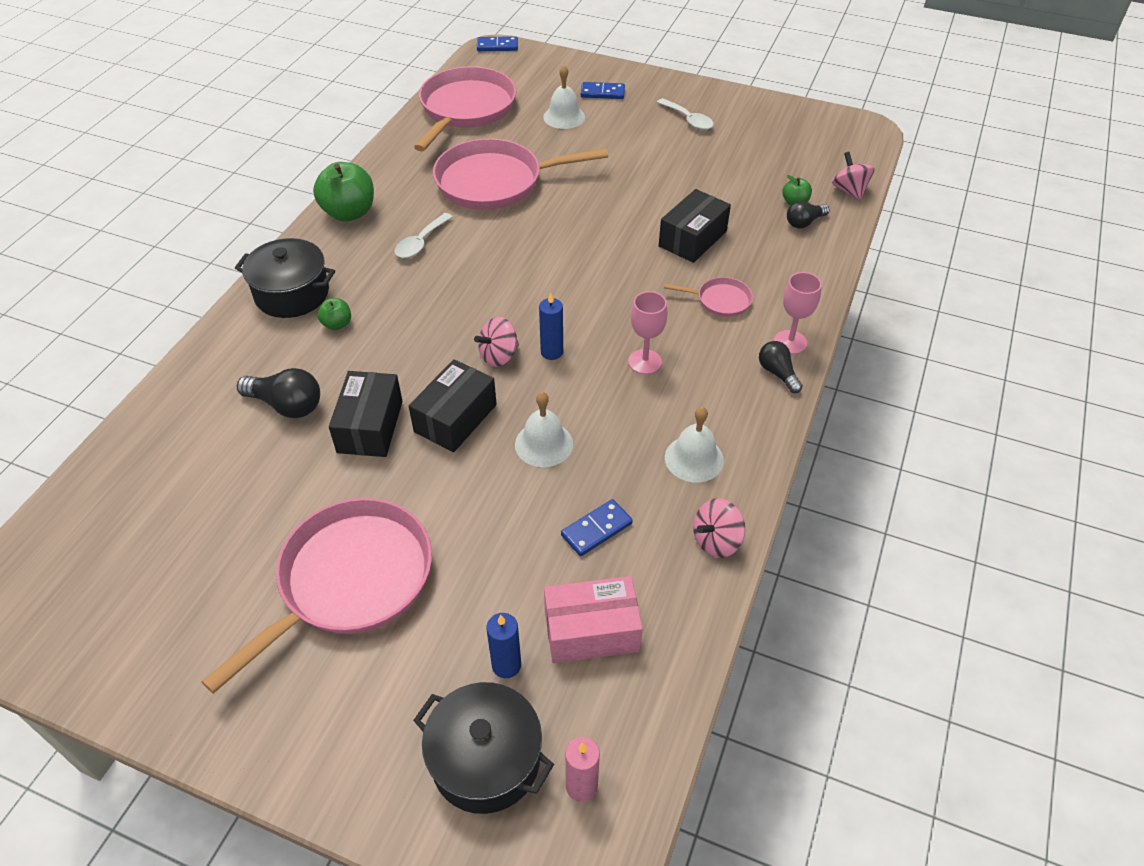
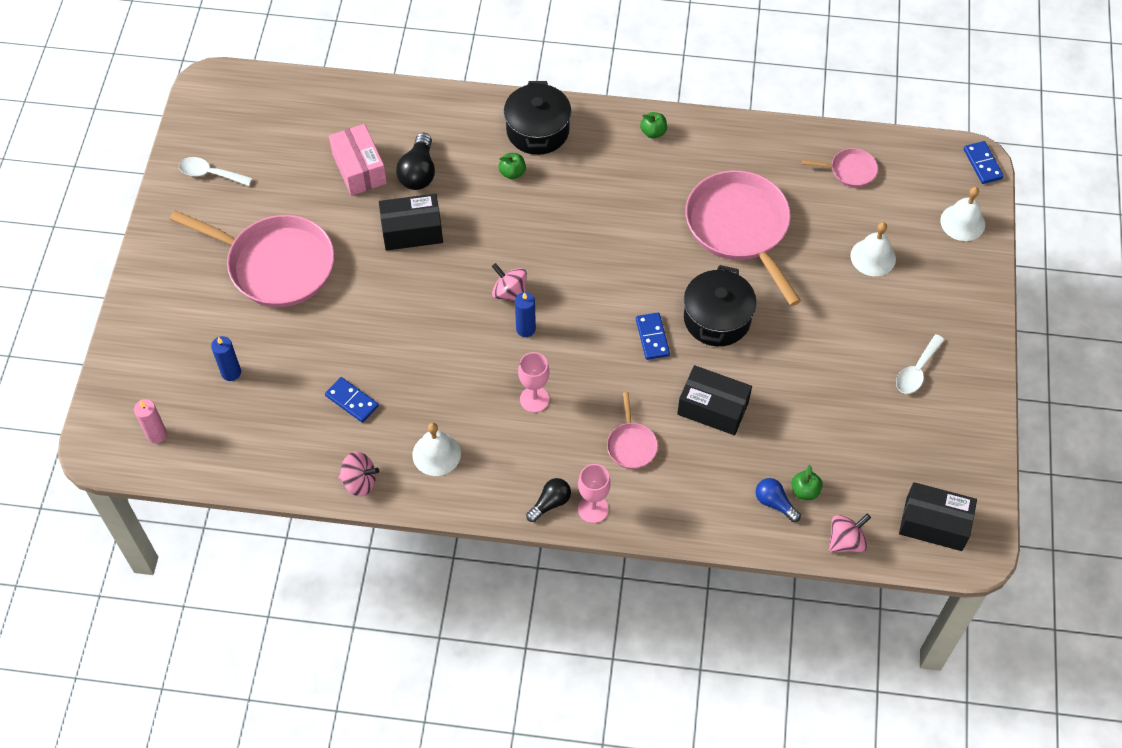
camera: 75 degrees right, 10 degrees up
green apple [313,162,374,221] -> green apple [640,112,667,139], size x0.50
white spoon [395,213,453,258] -> white spoon moved to [179,157,252,186]
black box [409,359,497,452] -> black box moved to [899,482,977,551]
black pot [413,682,554,814] -> black pot moved to [684,265,757,346]
pink pan [414,66,516,152] -> pink pan [802,148,878,187], size x0.45
white bell [515,392,573,467] -> white bell moved to [940,187,985,241]
pink box [544,576,643,663] -> pink box moved to [329,124,387,196]
blue domino [581,82,625,99] -> blue domino moved to [636,313,670,360]
pink spinning top [693,498,745,558] -> pink spinning top turned 150 degrees clockwise [338,451,379,497]
black light bulb [787,201,830,229] -> blue light bulb [756,478,801,522]

